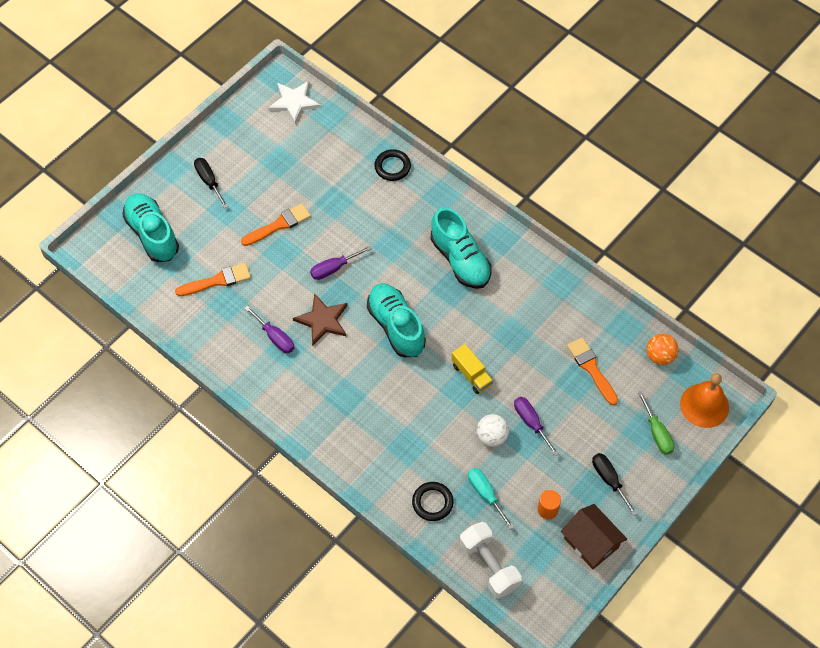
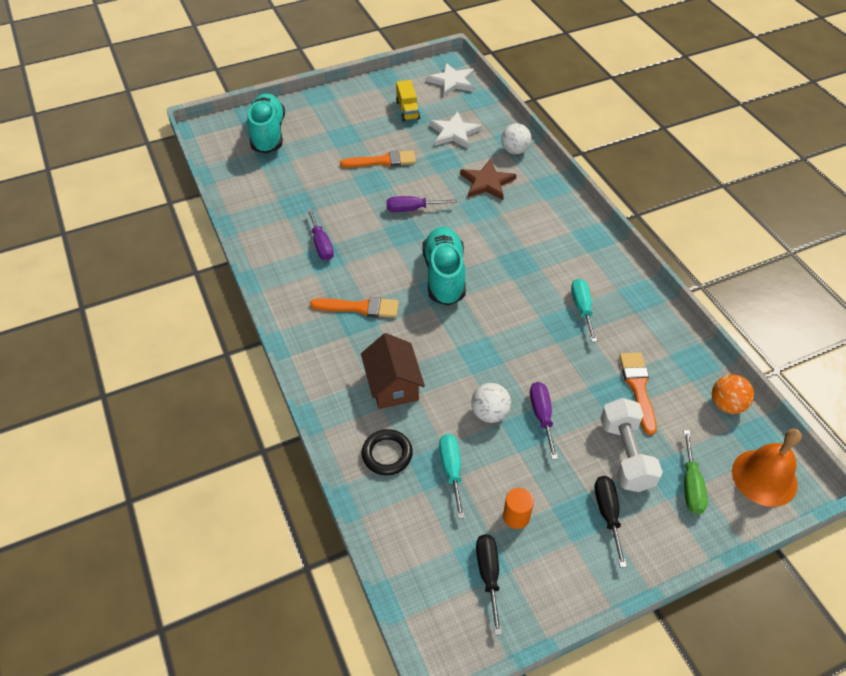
camera: 25 degrees right, 10 degrees down
orange brush [175,263,251,296] -> orange brush moved to [310,297,399,318]
black screwdriver [194,158,228,208] -> black screwdriver moved to [476,534,502,635]
brown star [293,293,347,346] -> brown star moved to [460,160,517,200]
black ring [374,149,411,181] -> white ball [501,123,531,154]
turquoise shoe [431,207,492,289] -> none
yellow truck [451,344,493,394] -> yellow truck moved to [396,80,420,121]
white dumbbell [460,522,522,599] -> white dumbbell moved to [600,398,663,492]
brown house [561,504,627,569] -> brown house moved to [361,333,425,409]
none -> white star [429,112,482,148]
none -> turquoise screwdriver [571,278,597,342]

